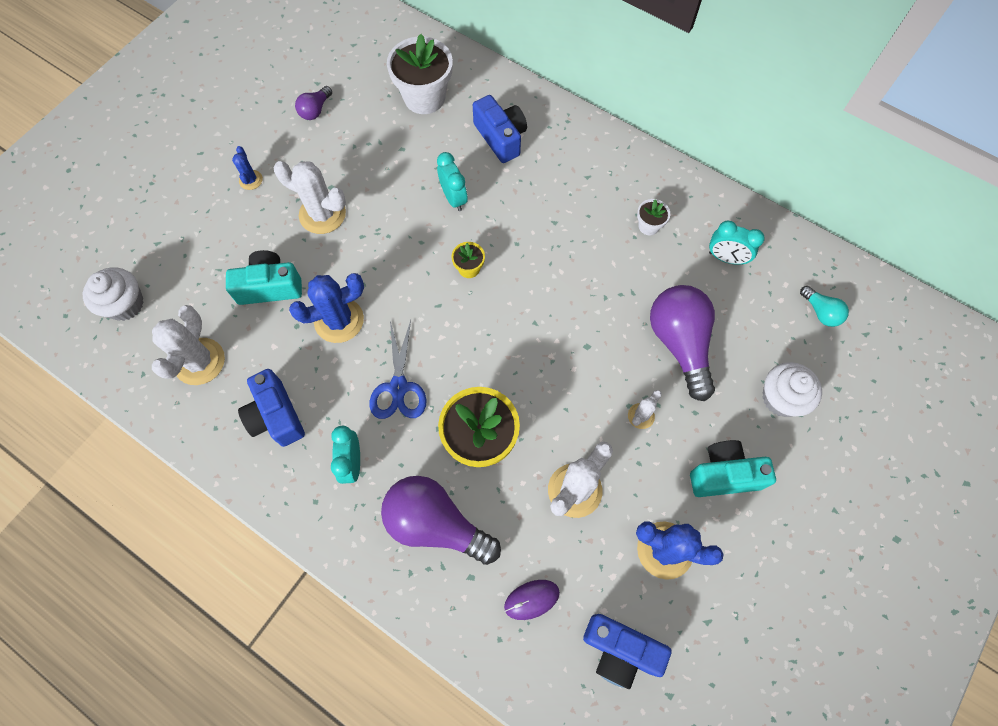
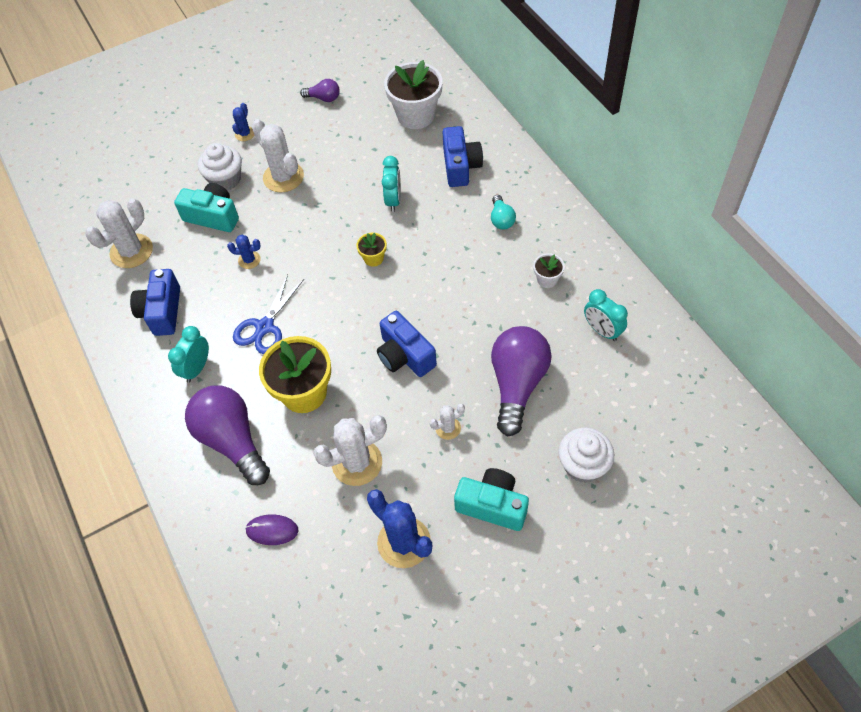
camera: 30 degrees right, 10 degrees down
white cupcake [83,267,144,321] -> white cupcake moved to [198,143,242,190]
blue cactus [289,273,364,343] -> blue cactus [227,235,261,269], size x0.51
purple light bulb [295,86,332,120] -> purple light bulb turned 135 degrees counterclockwise [300,79,340,102]
blue camera [583,614,671,689] -> blue camera moved to [377,311,437,377]
turquoise light bulb [800,286,849,327] -> turquoise light bulb moved to [491,195,516,230]

